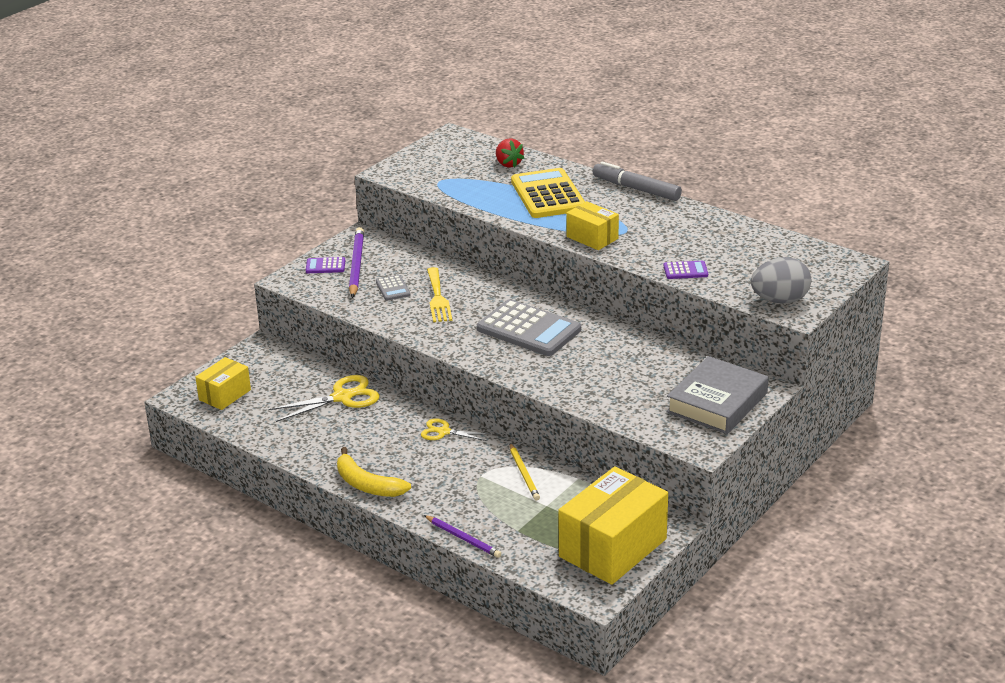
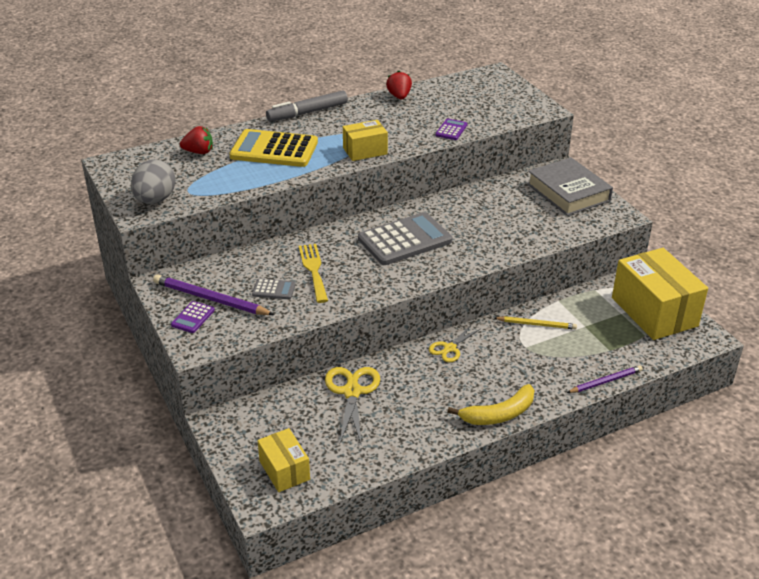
camera: 65 degrees left, 5 degrees up
yellow fork [427,267,452,322] -> yellow fork turned 120 degrees counterclockwise [299,244,328,303]
grey egg [751,257,811,304] -> grey egg moved to [131,159,176,204]
none -> red strawberry [386,71,412,99]

